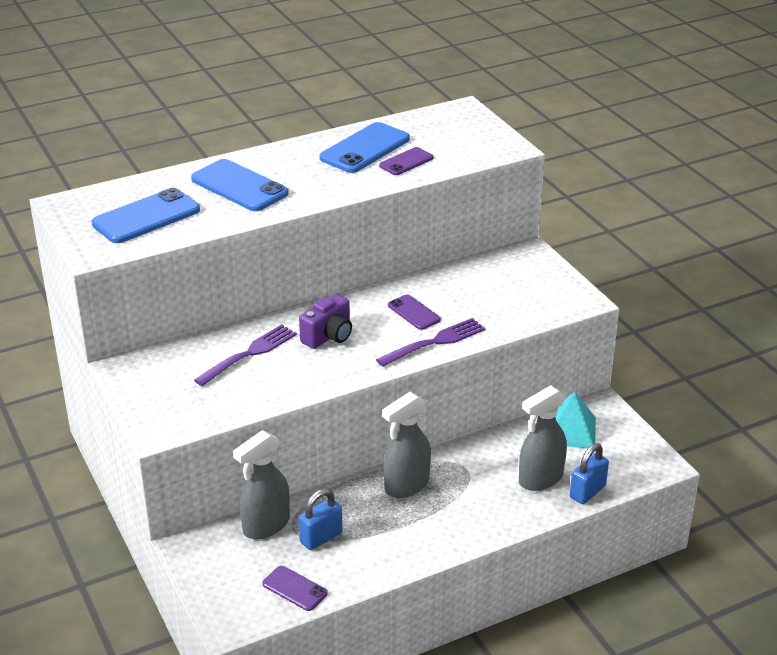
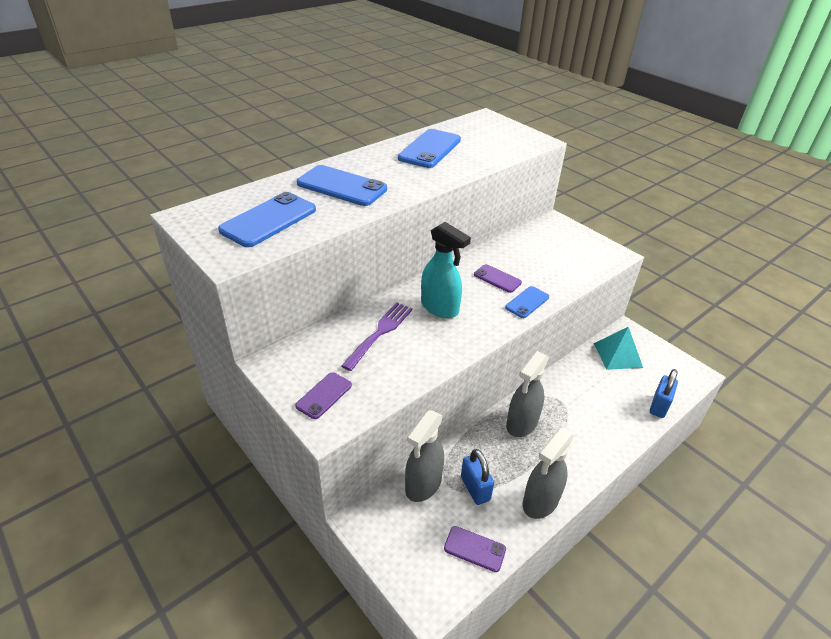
camera: 15 degrees left, 5 degrees up
blue padlock [298,489,343,550] -> blue padlock turned 60 degrees counterclockwise [461,449,494,505]
purple camera [299,294,352,349] -> turquoise spray bottle [421,222,471,318]
purple fork [376,318,485,367] -> blue phone [505,286,549,318]
purple phone [379,147,434,175] -> purple phone moved to [295,372,352,419]
grey spray bottle [519,385,567,491] -> grey spray bottle moved to [523,428,575,519]

